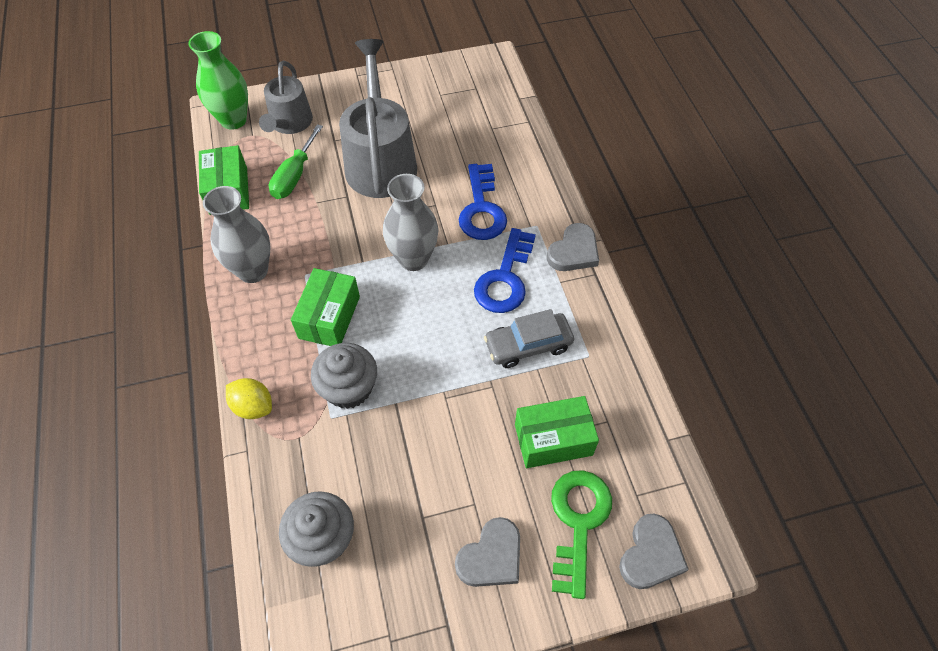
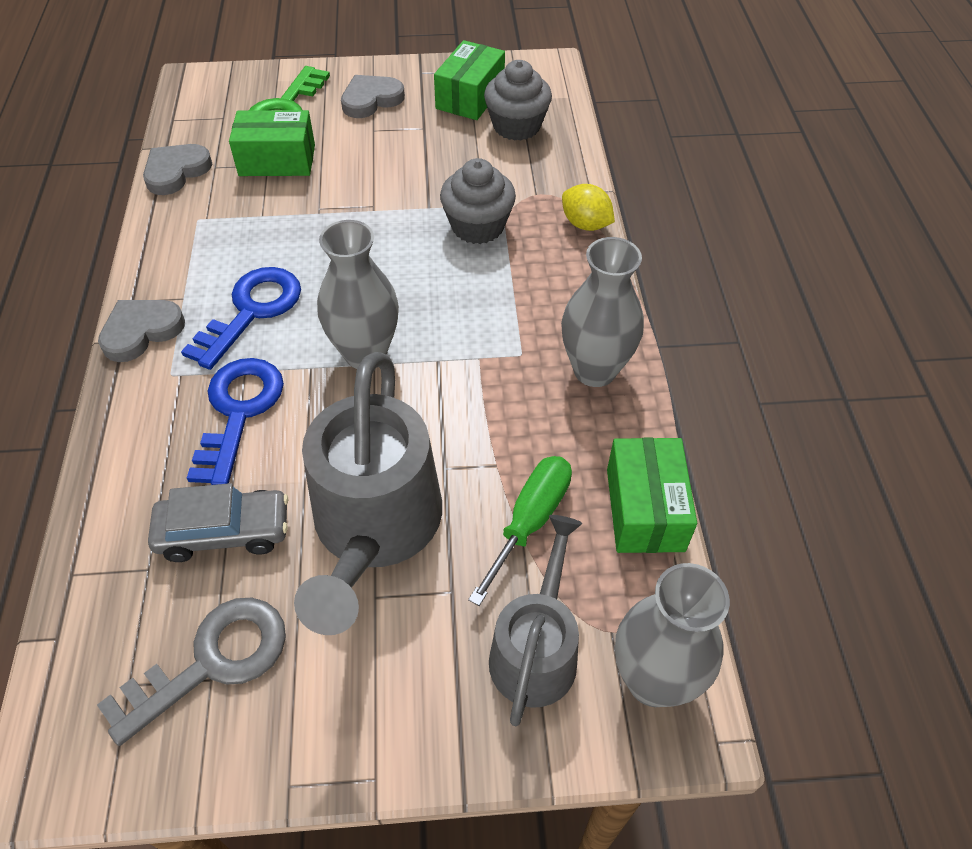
camera: 170 degrees left, 5 degrees down
green vase [188,31,248,130] -> grey vase [615,563,730,707]
green box [291,268,360,346] -> green box moved to [434,40,505,120]
grey car [484,309,574,368] -> grey car moved to [148,483,288,562]
grey heart [619,514,689,589] -> grey heart moved to [143,144,212,195]
none -> grey key [97,598,286,746]

